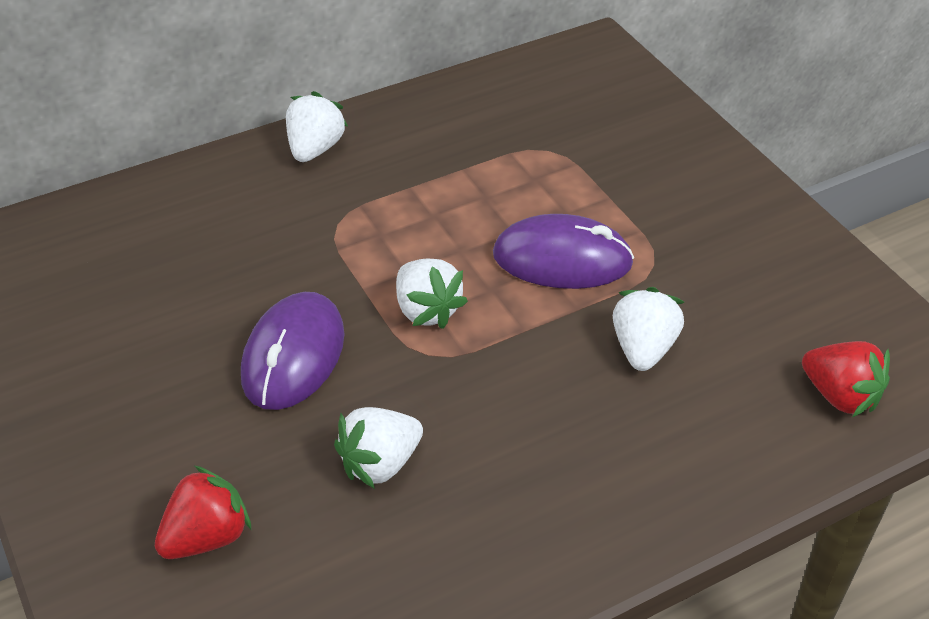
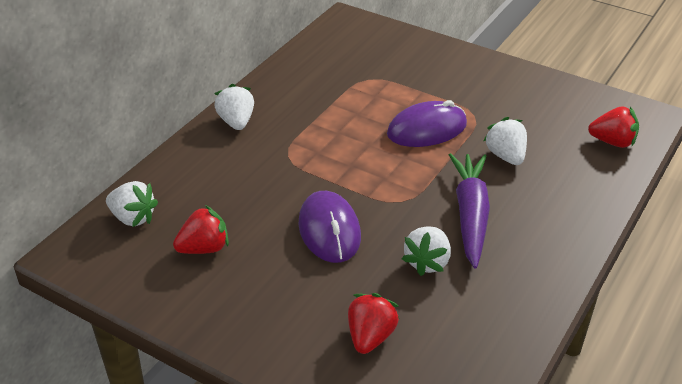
camera: 30 degrees left, 5 degrees down
white strawberry [396,259,468,329] -> white strawberry moved to [106,181,158,227]
none -> red strawberry [173,205,229,254]
none -> purple carrot [449,153,490,269]

